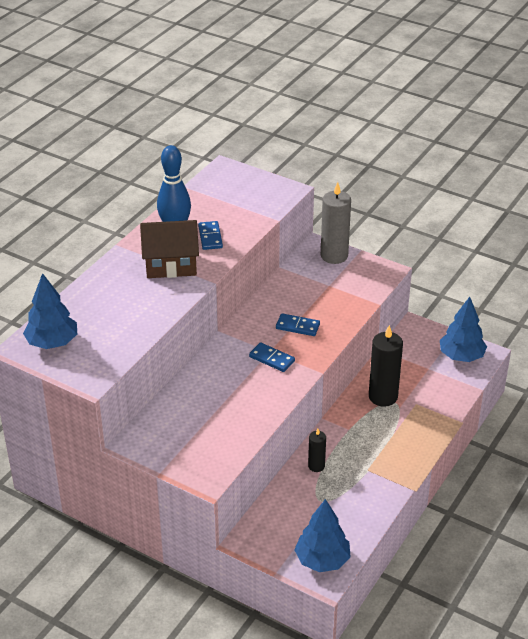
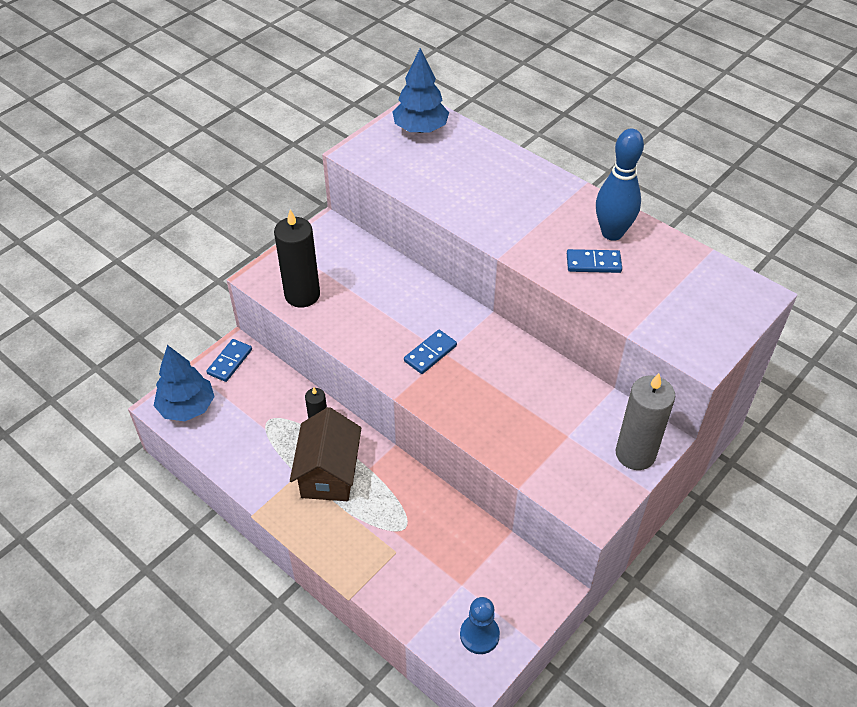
camera: 100 degrees right, 10 degrees up
brown house [140,220,199,278] -> brown house moved to [290,407,361,501]
blue domino [276,313,320,336] -> blue domino moved to [206,339,252,382]
black candle [369,325,403,407] -> black candle moved to [274,209,320,308]
blue tree [440,297,487,362] -> blue pawn [460,597,500,654]

